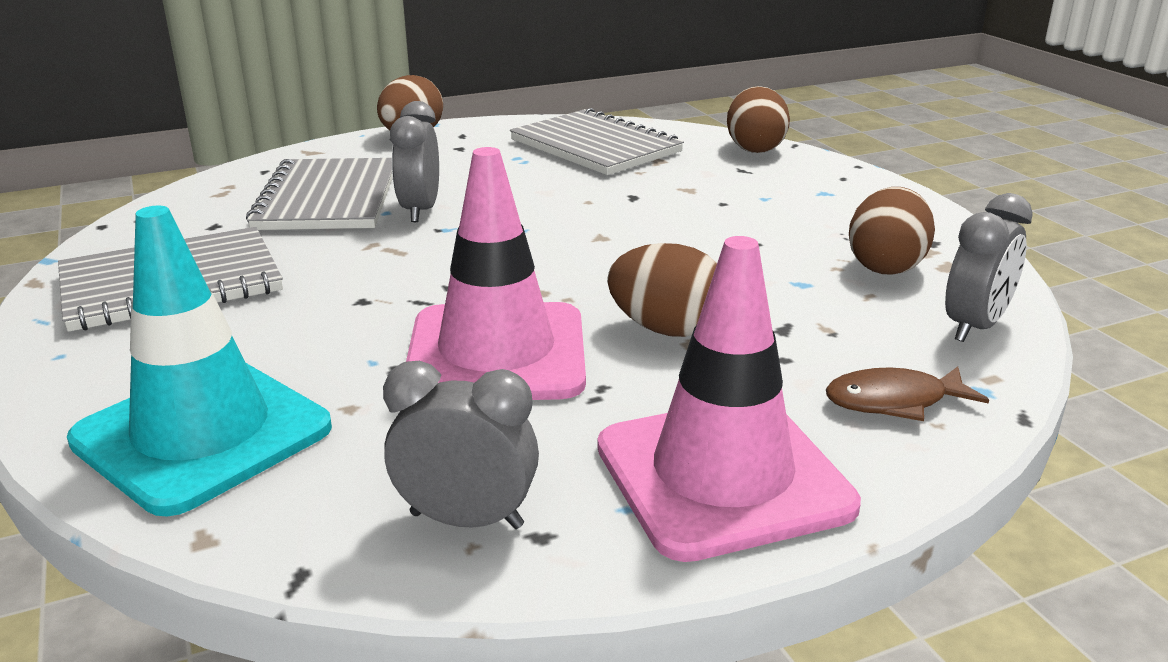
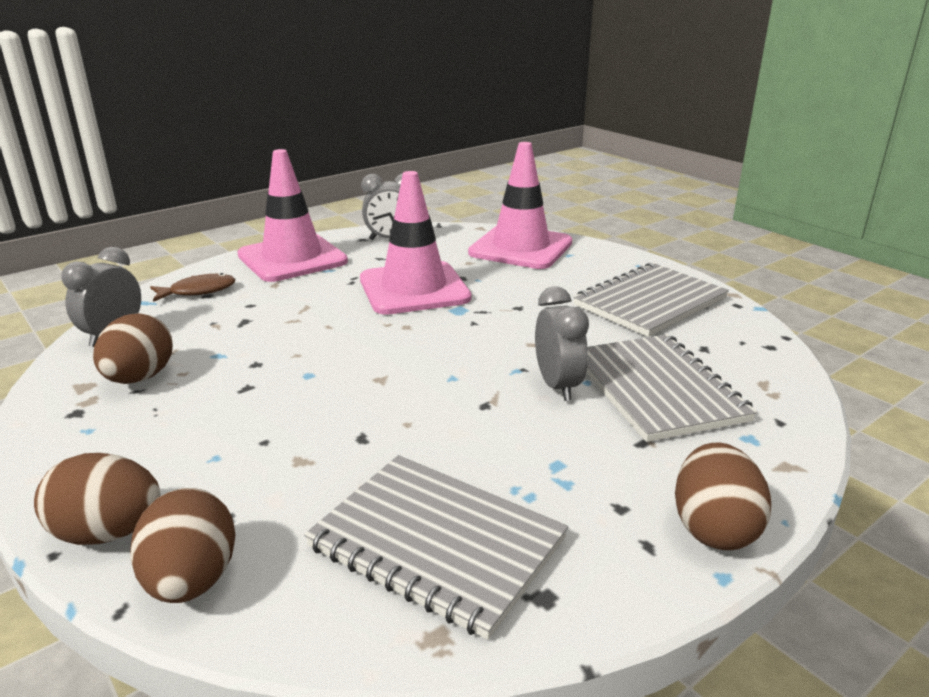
camera: 165 degrees right, 0 degrees up
turquoise traffic cone [67,206,332,517] -> pink traffic cone [468,142,572,269]
brown egg [607,243,717,337] -> brown egg moved to [34,453,160,545]

